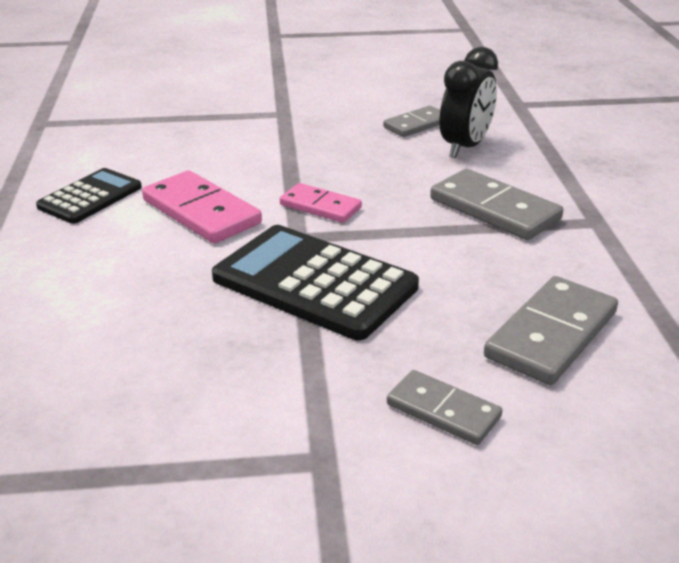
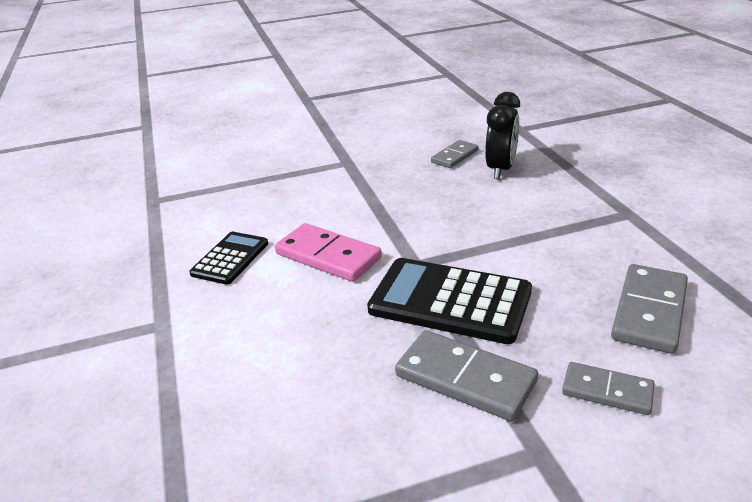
camera: 10 degrees left, 0 degrees up
pink domino [280,183,362,223] -> none
grey domino [430,169,563,240] -> grey domino moved to [395,330,538,421]

